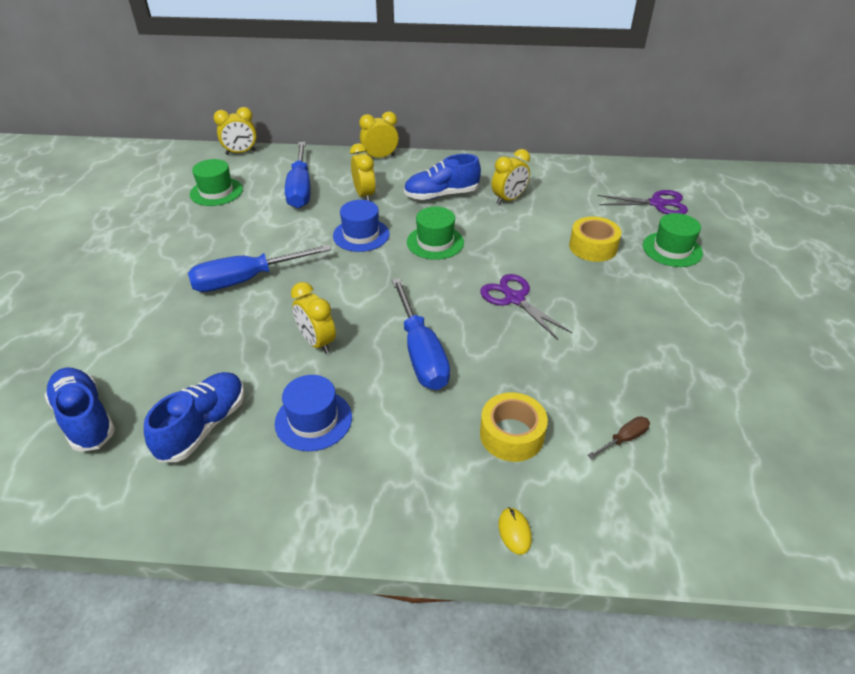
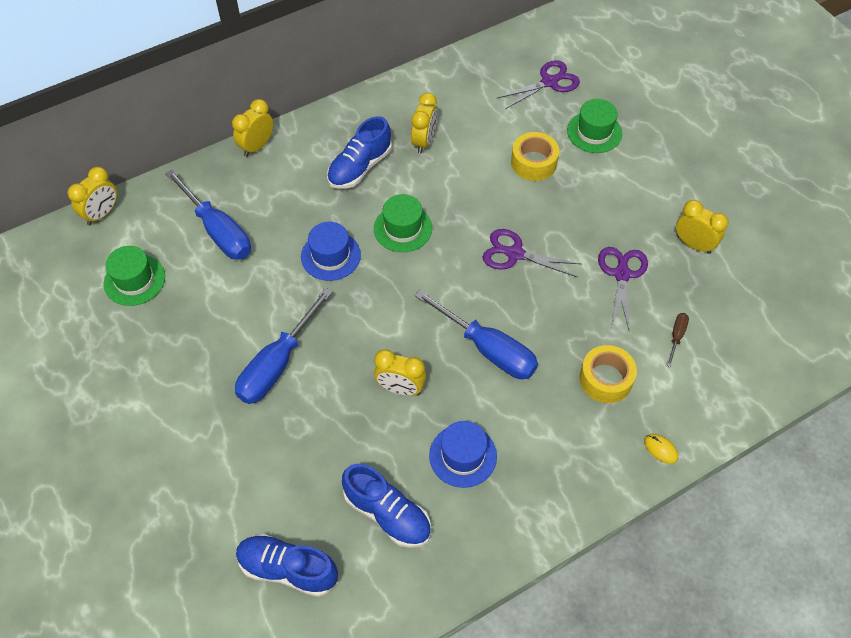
camera: 35 degrees left, 15 degrees up
blue shoe [144,372,245,462] -> blue shoe turned 135 degrees clockwise [342,464,431,548]
yellow clock [350,143,376,201] -> yellow clock moved to [676,200,729,254]
none -> purple scissors [598,247,648,330]

